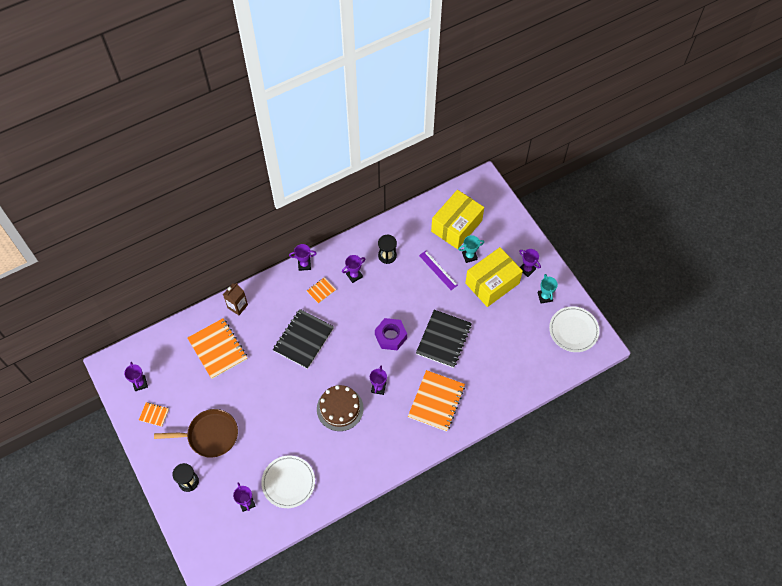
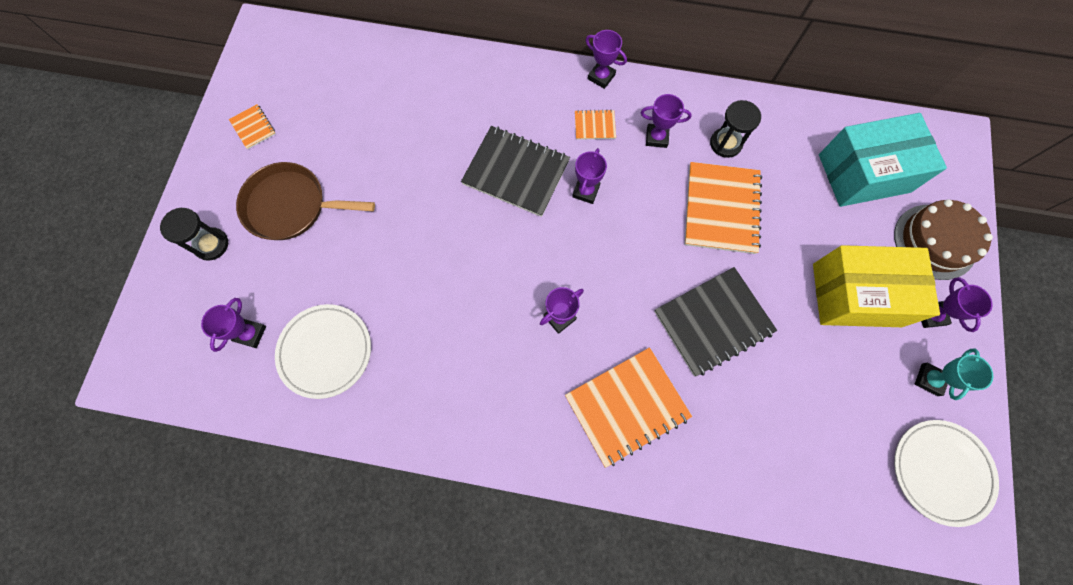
camera: 40 degrees right, 10 degrees up
purple trophy [124,362,148,391] -> purple trophy moved to [572,148,607,204]
brown pan [154,409,238,458] -> brown pan turned 150 degrees clockwise [236,162,375,240]
orange notebook [187,318,247,379] -> orange notebook moved to [685,162,762,254]
brown carton [223,283,248,315] -> none
black notebook [273,309,334,369] -> black notebook turned 45 degrees clockwise [461,126,570,217]
brown cake [317,385,364,431] -> brown cake moved to [894,199,993,280]
purple nut [375,318,407,350] -> none
purple ruler [419,251,458,290] -> none
yellow box [431,190,484,249] -> turquoise box [819,113,947,207]
turquoise trophy [458,235,484,263] -> none

